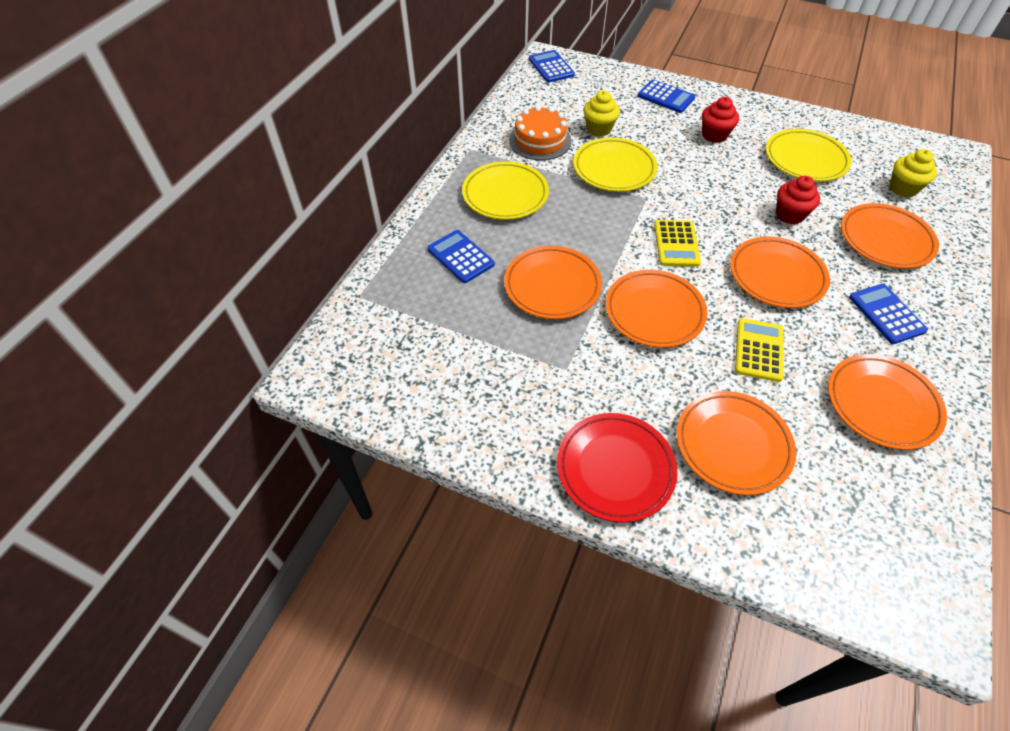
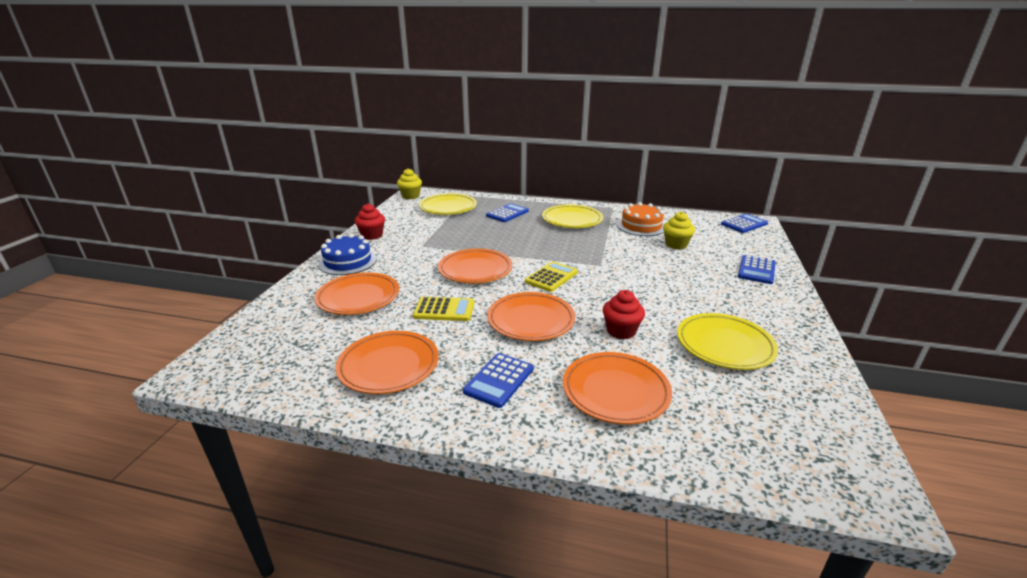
camera: 80 degrees right, 25 degrees down
orange plate [504,246,602,319] -> none
red plate [557,413,678,523] -> blue cake [318,234,377,275]
yellow plate [573,137,657,192] -> yellow plate moved to [419,194,477,215]
yellow calculator [654,220,701,267] -> yellow calculator turned 135 degrees clockwise [525,261,578,292]
red cupcake [702,97,739,143] -> red cupcake moved to [355,203,385,240]
blue calculator [849,284,928,344] -> blue calculator turned 150 degrees clockwise [463,353,534,408]
yellow cupcake [889,149,937,197] -> yellow cupcake moved to [397,168,422,199]

